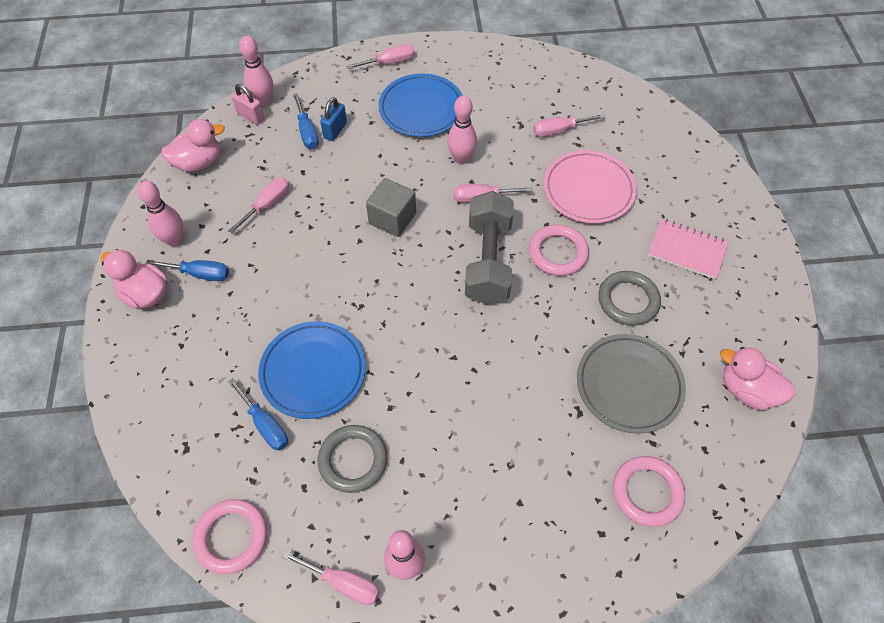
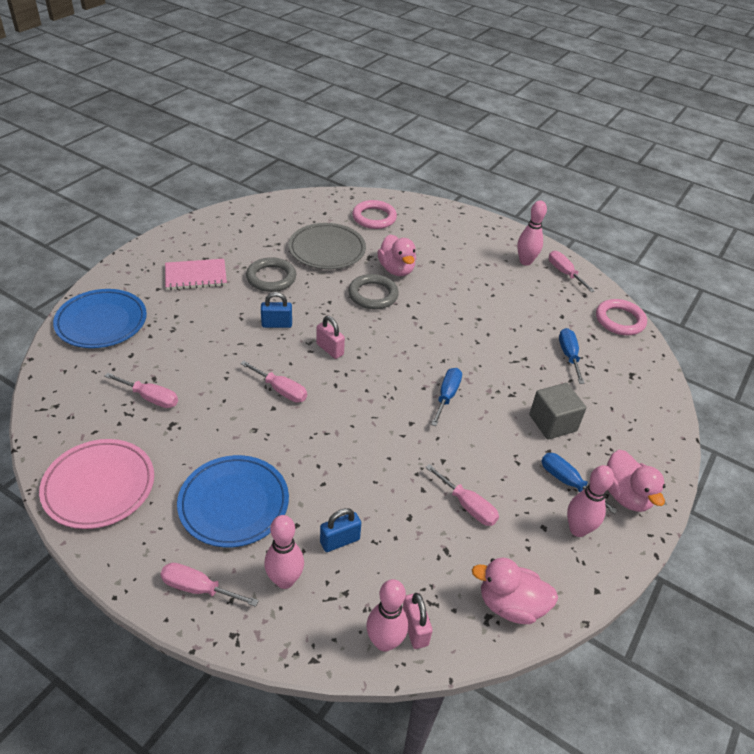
camera: 145 degrees left, 15 degrees down
pink screwdriver [228,178,289,233] -> pink screwdriver turned 120 degrees counterclockwise [425,464,499,526]
blue plate [258,321,366,419] -> blue plate moved to [53,289,147,348]
blue screwdriver [293,93,319,149] -> blue screwdriver moved to [431,368,462,426]
grey ring [317,425,387,493] -> grey ring moved to [348,274,399,309]
grey cube [366,178,416,237] -> grey cube moved to [529,383,586,440]
pink bowling pin [447,96,477,164] -> pink bowling pin moved to [264,515,304,589]
grey dumbbell [465,191,514,305] -> pink padlock [316,316,345,359]
pink ring [529,225,589,276] -> blue padlock [261,292,292,328]
pink plate [544,150,637,223] -> pink plate moved to [39,439,154,529]
pink notebook [648,219,729,279] -> pink notebook turned 75 degrees counterclockwise [165,259,227,290]
pink duck [720,347,796,410] -> pink duck moved to [377,234,416,276]

